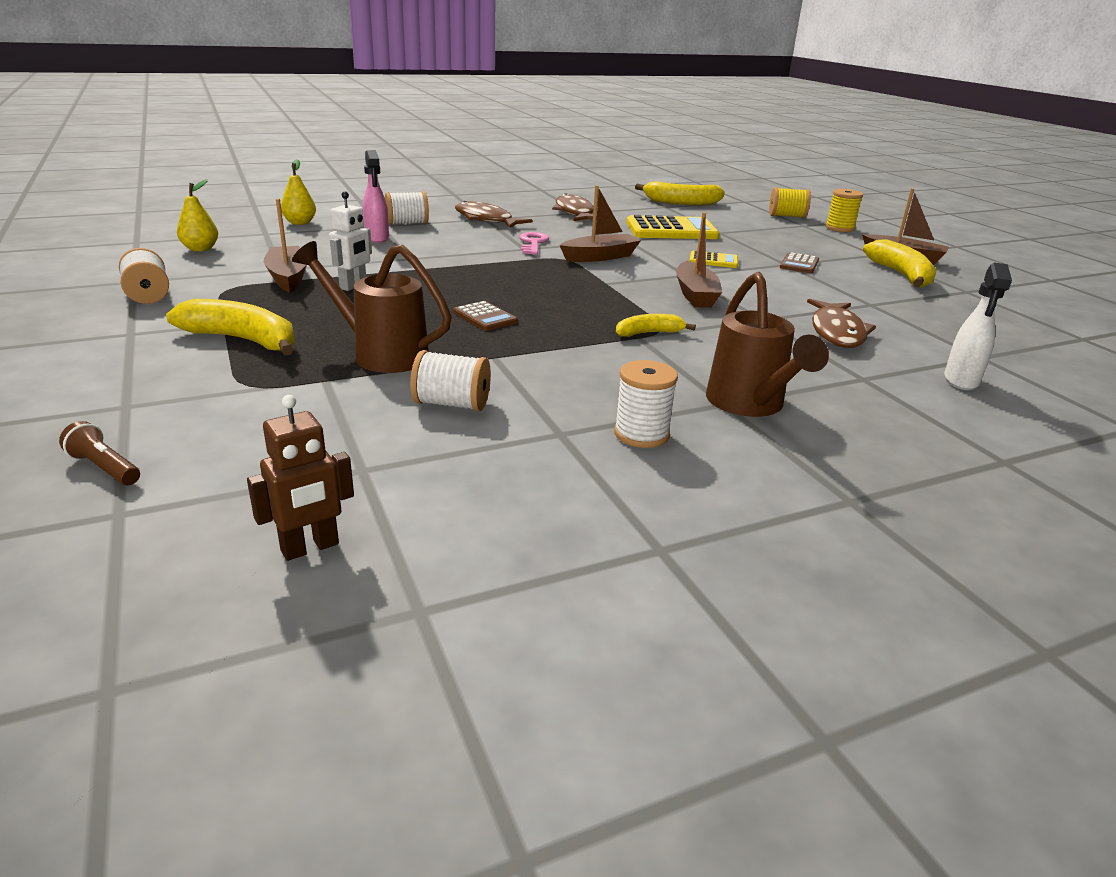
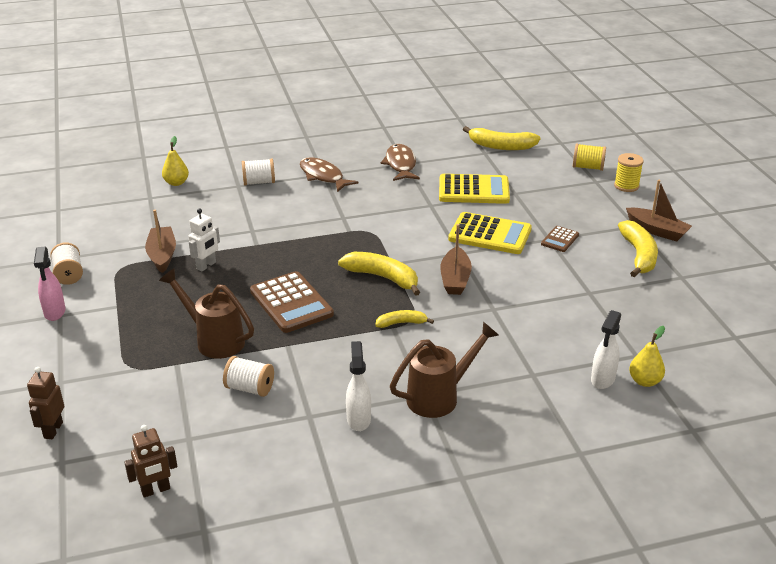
camera: 10 degrees right, 5 degrees up
brown flashlight [59,421,140,485] -> brown robot [27,367,64,439]
yellow banana [166,299,295,355] -> yellow banana moved to [338,252,420,296]
yellow pear [177,179,218,252] -> yellow pear moved to [629,326,665,387]
pink spray bottle [363,150,389,243] -> pink spray bottle moved to [34,247,65,321]
brown calculator [453,301,518,331] -> brown calculator [250,271,334,333], size x1.97
pink key [520,232,549,255] -> none
brown boat [560,185,641,262] -> none
white spool [614,360,678,448] -> white spray bottle [346,341,371,431]
yellow calculator [690,250,738,268] -> yellow calculator [448,212,532,254], size x1.97
brown watering can [706,272,829,417] -> brown watering can turned 120 degrees counterclockwise [390,321,499,418]
brown fish [807,299,876,348] -> none

